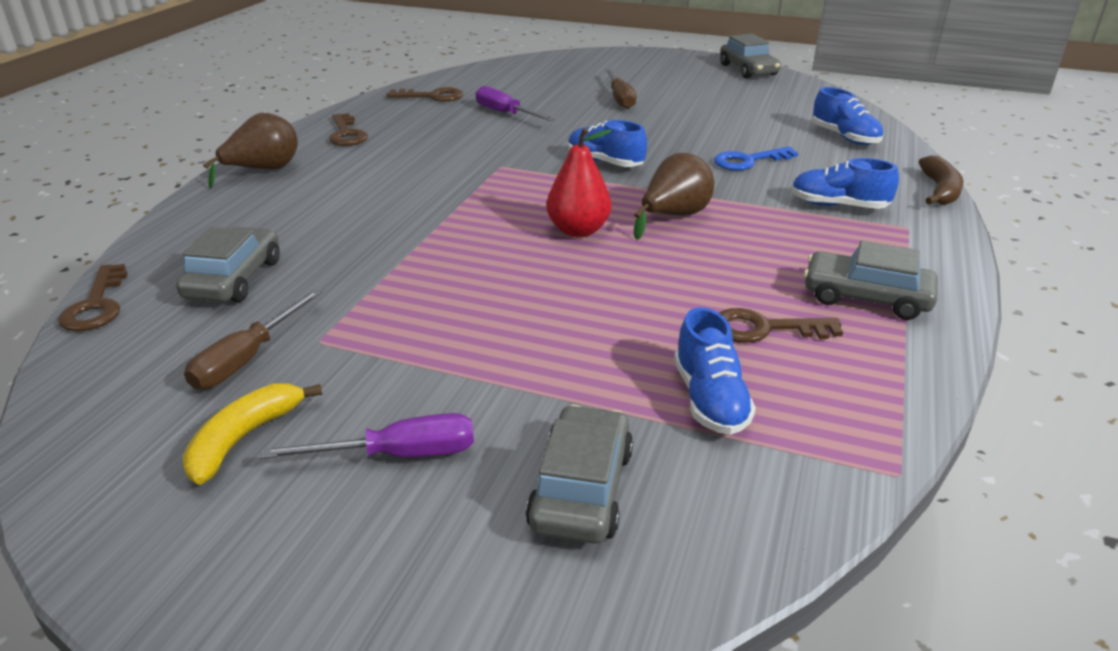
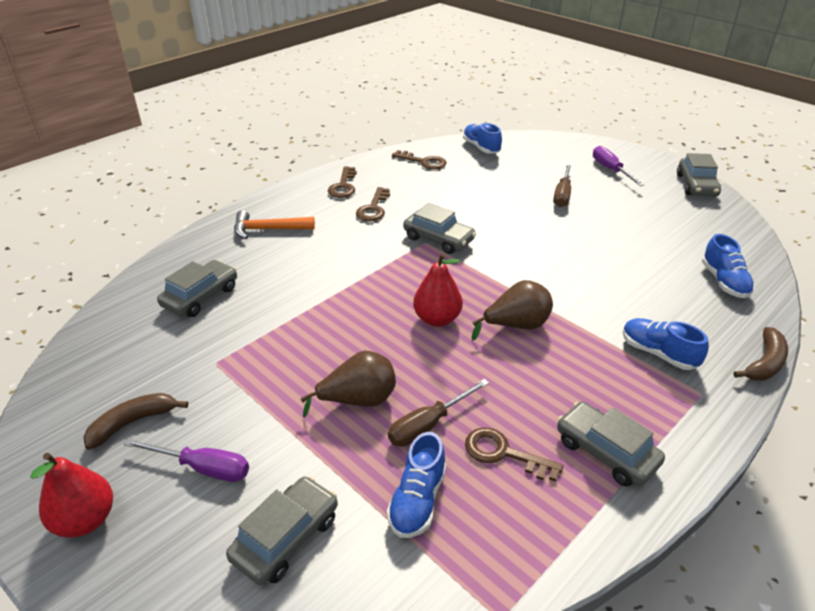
camera: 25 degrees right, 5 degrees up
brown key [58,264,128,331] -> brown key moved to [356,187,390,221]
yellow banana [182,383,322,485] -> brown banana [83,393,188,450]
brown screwdriver [184,289,322,390] -> brown screwdriver moved to [388,379,489,447]
brown pear [203,113,298,189] -> brown pear moved to [300,351,396,418]
purple screwdriver [475,86,555,121] -> purple screwdriver moved to [593,146,644,186]
blue shoe [568,120,647,167] -> blue shoe moved to [463,123,502,154]
blue key [714,146,798,171] -> none
none -> red pear [30,453,113,538]
none -> orange hammer [234,210,315,239]
none -> grey car [403,203,476,254]

